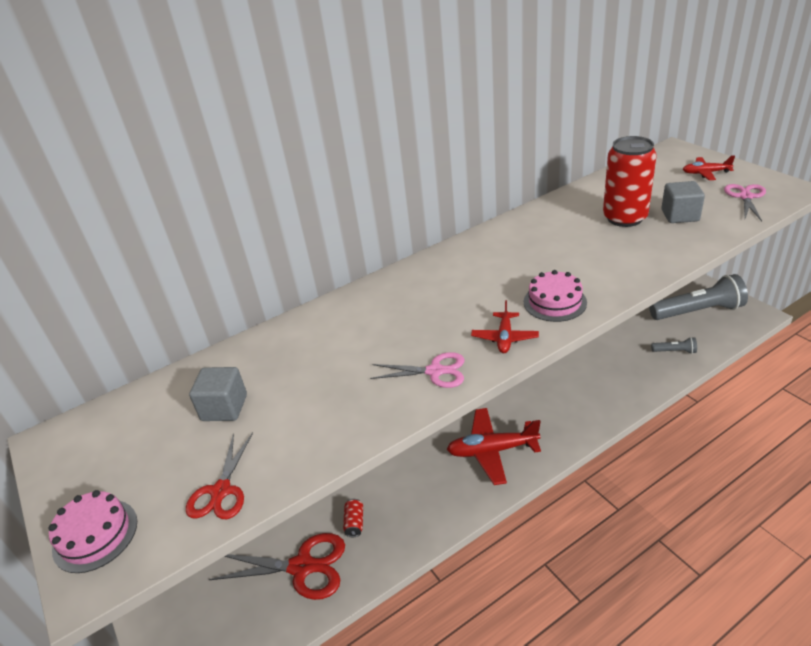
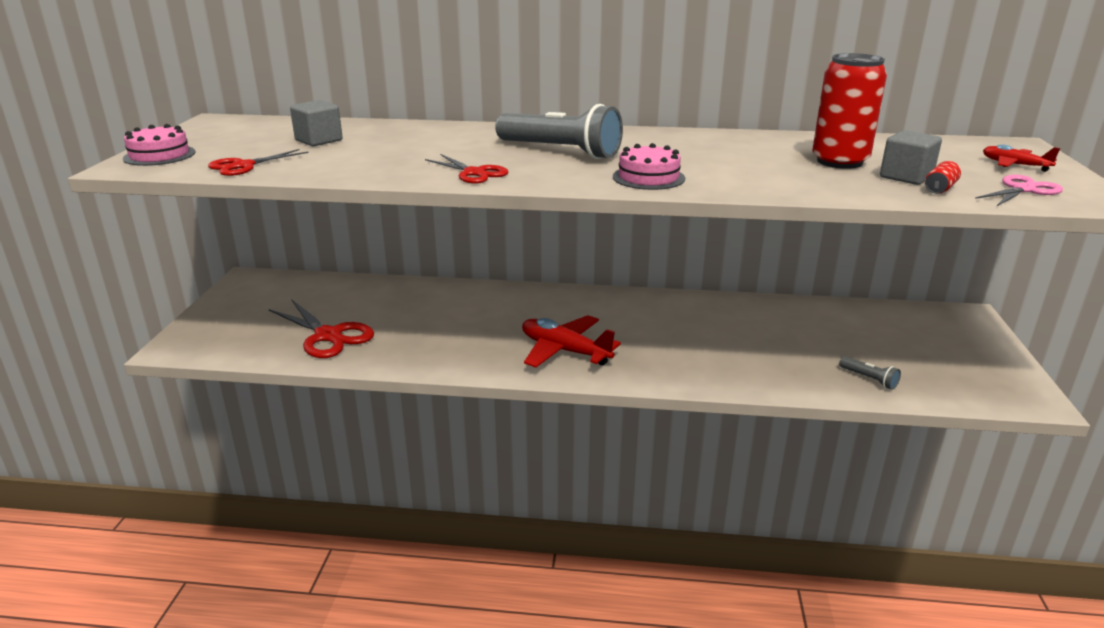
camera: 35 degrees right, 10 degrees down
red can [343,499,363,537] -> red can moved to [925,161,961,194]
pink scissors [370,352,464,388] -> red scissors [425,154,508,184]
red plane [471,300,539,353] -> none
grey flashlight [649,274,748,320] -> grey flashlight moved to [495,104,623,159]

